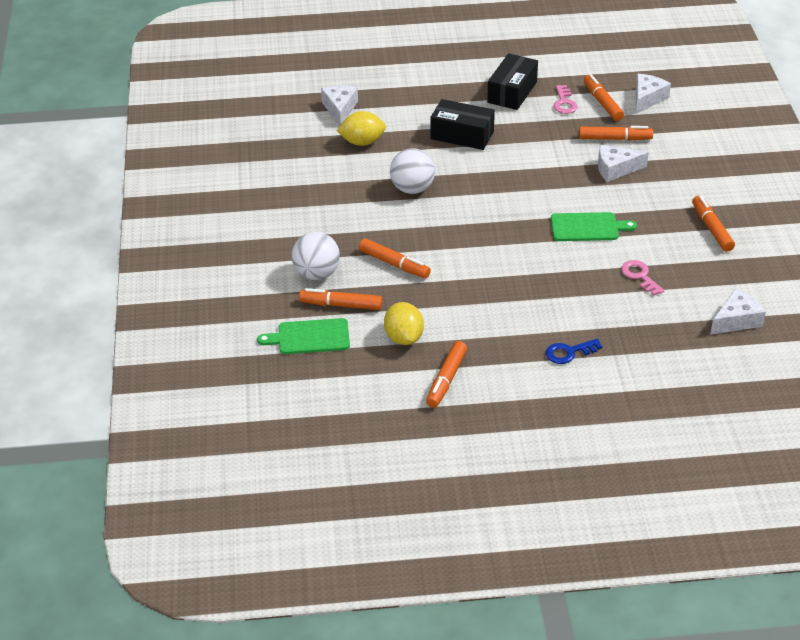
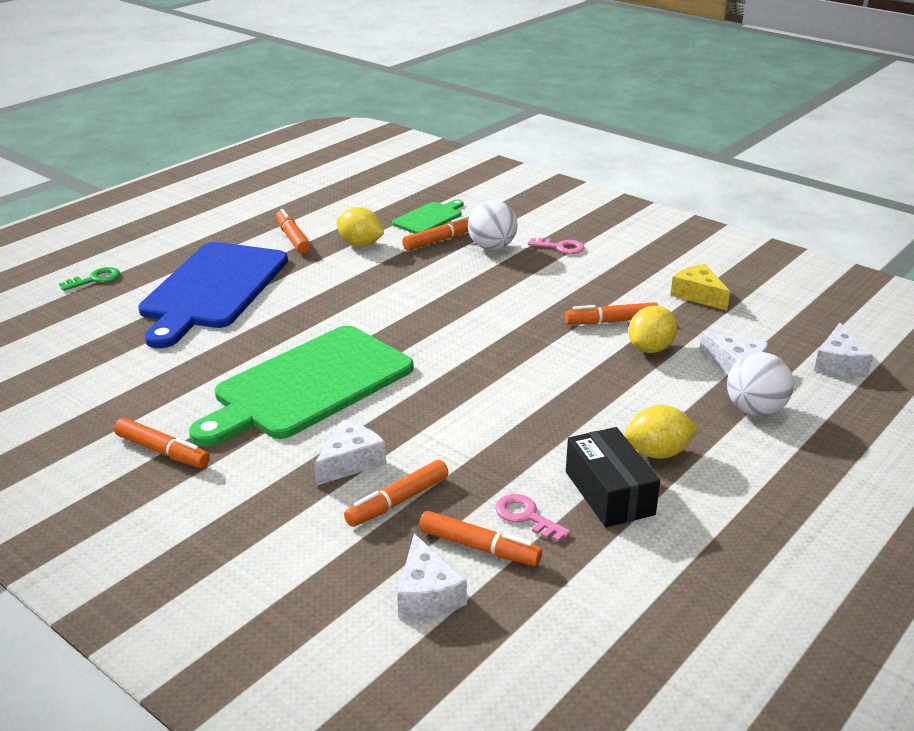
camera: 135 degrees right, 10 degrees down
orange marker [359,238,431,278] -> orange marker moved to [565,302,658,324]
white ball [390,148,435,194] -> white ball moved to [727,352,794,416]
black box [430,99,495,150] -> none
blue key [546,339,602,364] -> blue cutting board [138,242,288,348]
green cutting board [551,212,637,241] -> green cutting board [189,326,414,446], size x2.10
pink key [621,260,664,295] -> pink key moved to [528,238,585,254]
white cheese [710,288,766,335] -> white cheese moved to [814,323,873,377]
none -> green key [59,267,120,291]
none -> yellow lemon [625,405,699,459]
none -> yellow cheese [670,264,730,311]

